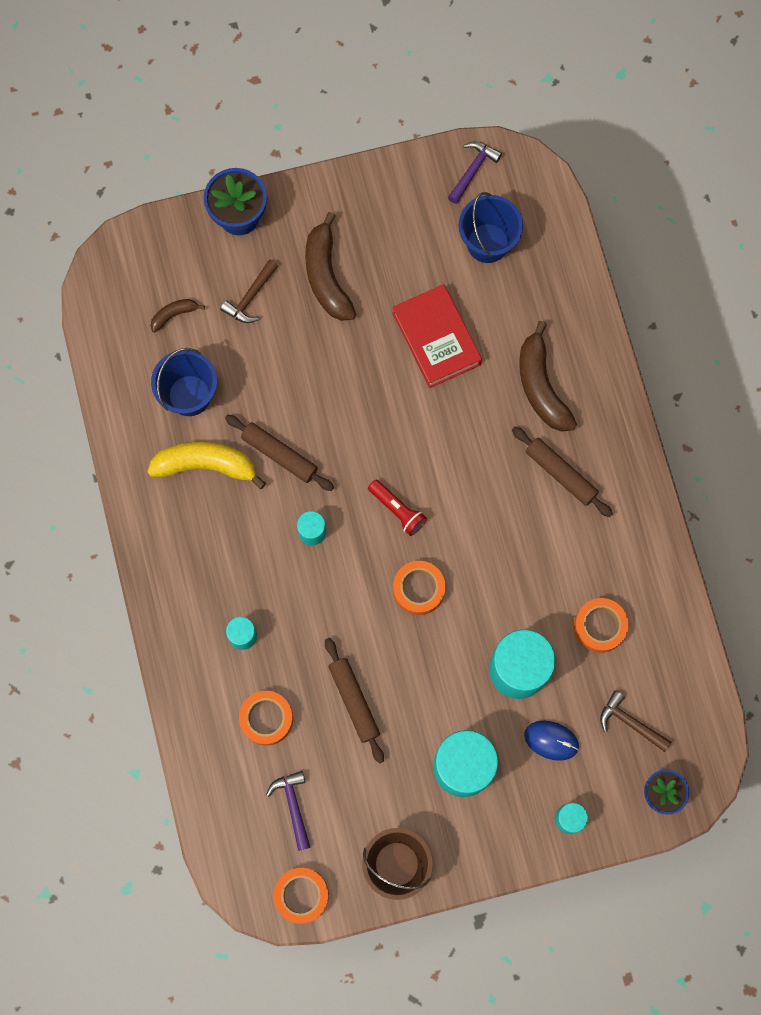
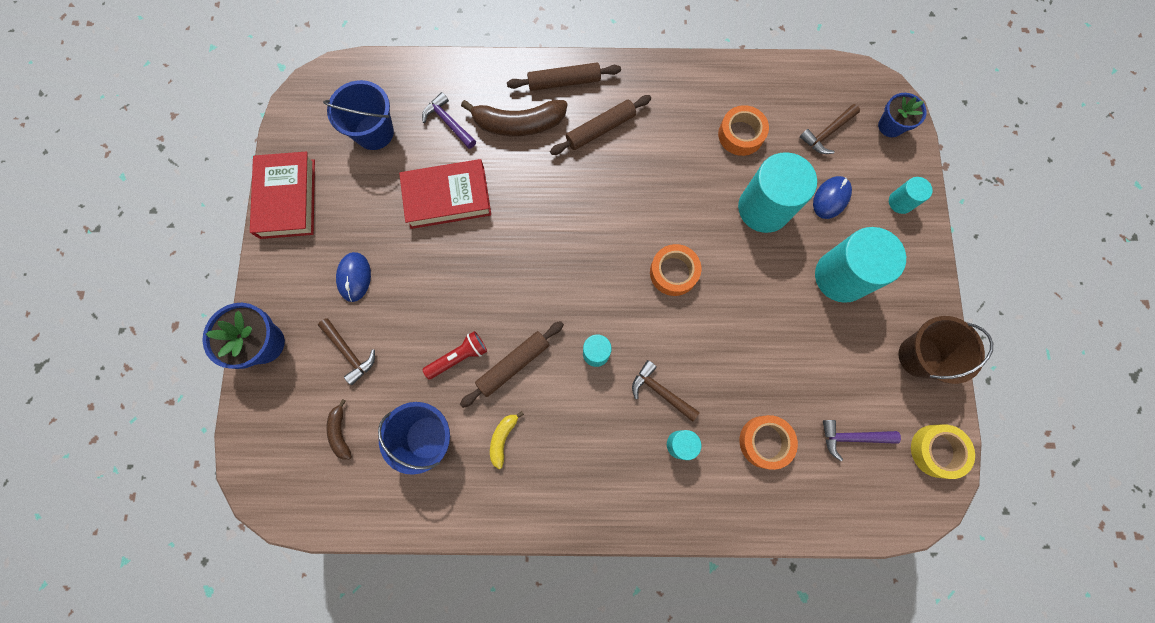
camera: 75 degrees left, 0 degrees up
yellow banana [147,442,266,489] -> yellow banana [490,411,524,469], size x0.51
orange tape [274,868,329,924] -> yellow tape [911,424,975,479]
brown banana [305,212,356,321] -> blue mouse [336,252,371,302]
brown rolling pin [325,638,384,764] -> brown rolling pin moved to [507,63,621,91]
red flashlight [368,480,427,536] -> red flashlight moved to [423,331,487,379]
purple hammer [448,141,502,204] -> purple hammer moved to [422,92,476,149]
none -> red book [250,152,315,239]
none -> brown hammer [632,360,700,422]

